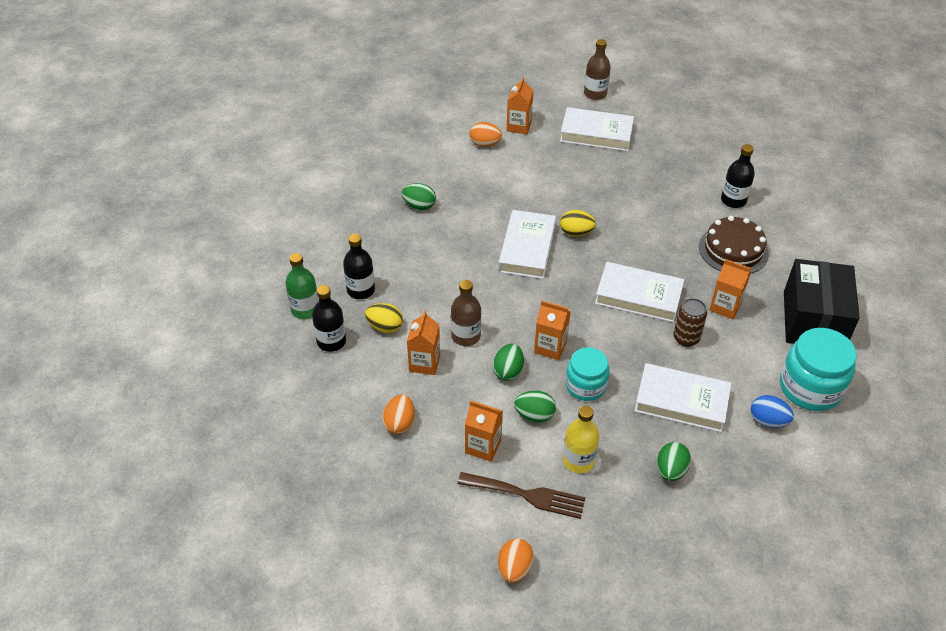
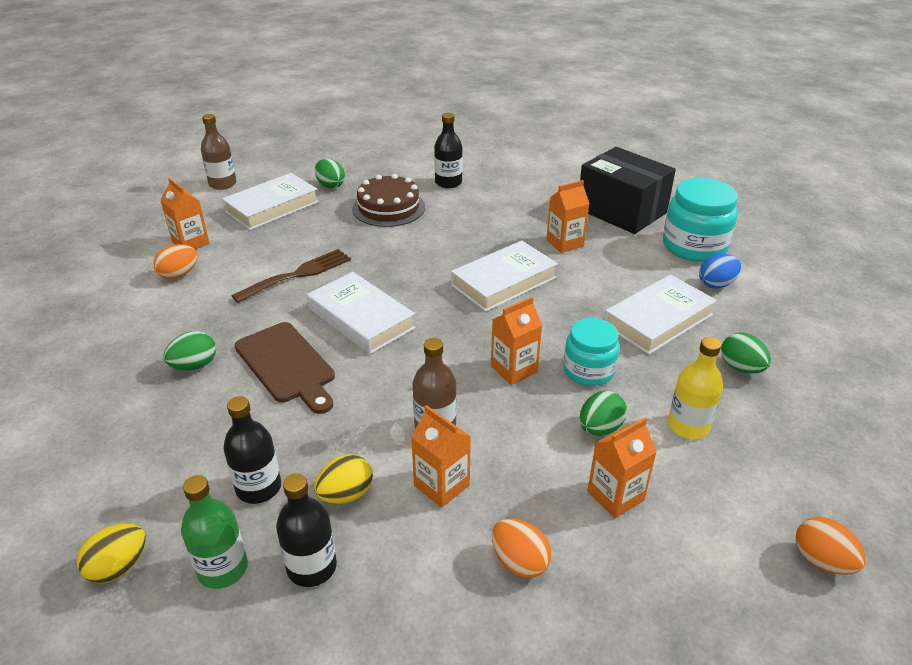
camera: 55 degrees left, 10 degrees down
brown fork [457,472,586,519] -> brown fork moved to [231,249,351,303]
green egg [493,344,524,381] -> green egg moved to [315,159,345,189]
yellow egg [560,210,596,237] -> yellow egg moved to [77,524,146,584]
brown can [673,298,707,347] -> none
brown cake [699,216,769,274] -> brown cake moved to [352,174,425,227]
none -> brown cutting board [235,322,335,414]

